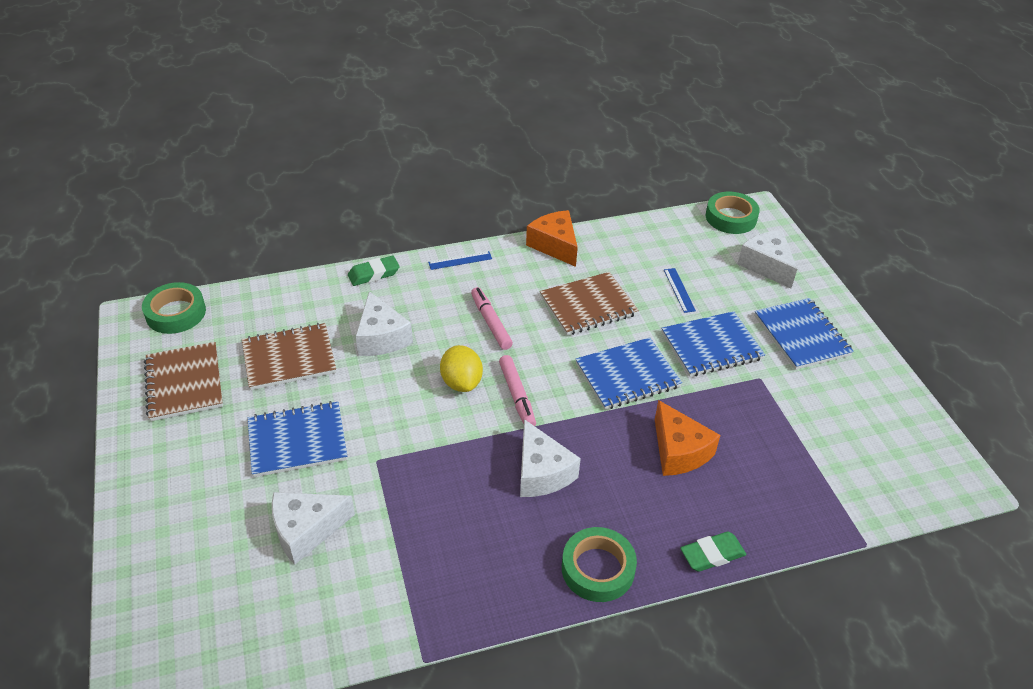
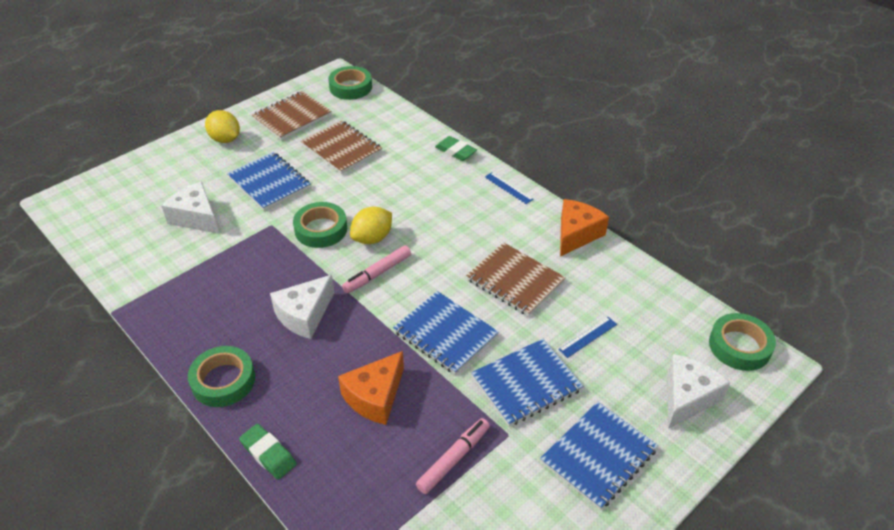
camera: 65 degrees right, 0 degrees up
white cheese [355,291,413,356] -> none
pink marker [471,287,513,350] -> pink marker moved to [416,418,490,494]
blue notebook [661,311,765,377] -> blue notebook turned 75 degrees counterclockwise [471,339,583,426]
none -> yellow lemon [205,110,240,143]
none -> green tape [293,202,347,248]

